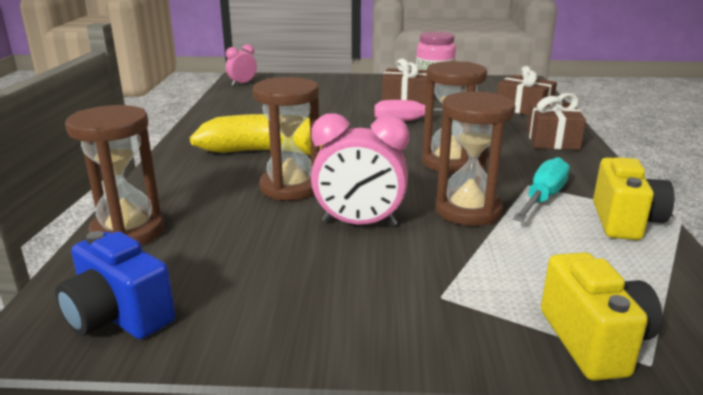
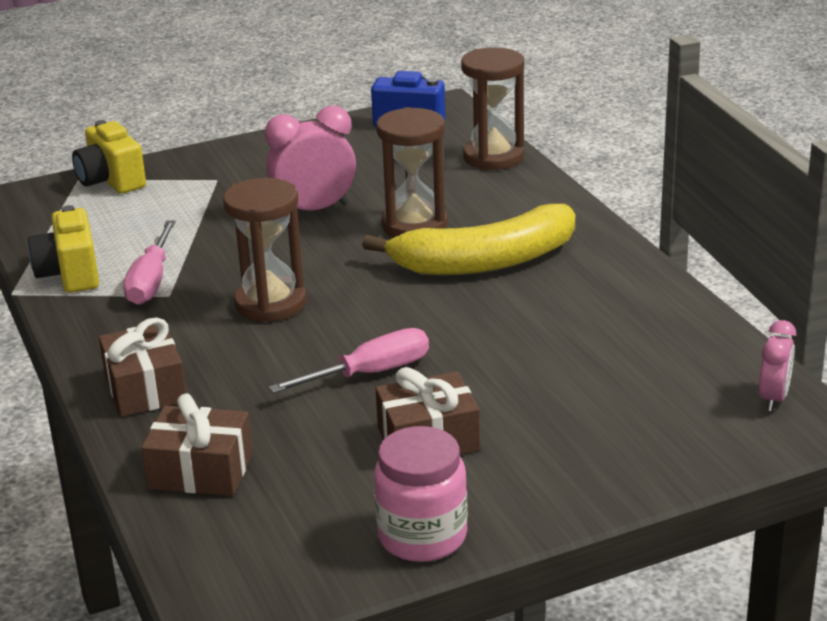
camera: 155 degrees right, 5 degrees up
brown hourglass [435,92,516,226] -> none
turquoise screwdriver [513,157,570,222] -> pink screwdriver [123,221,176,305]

